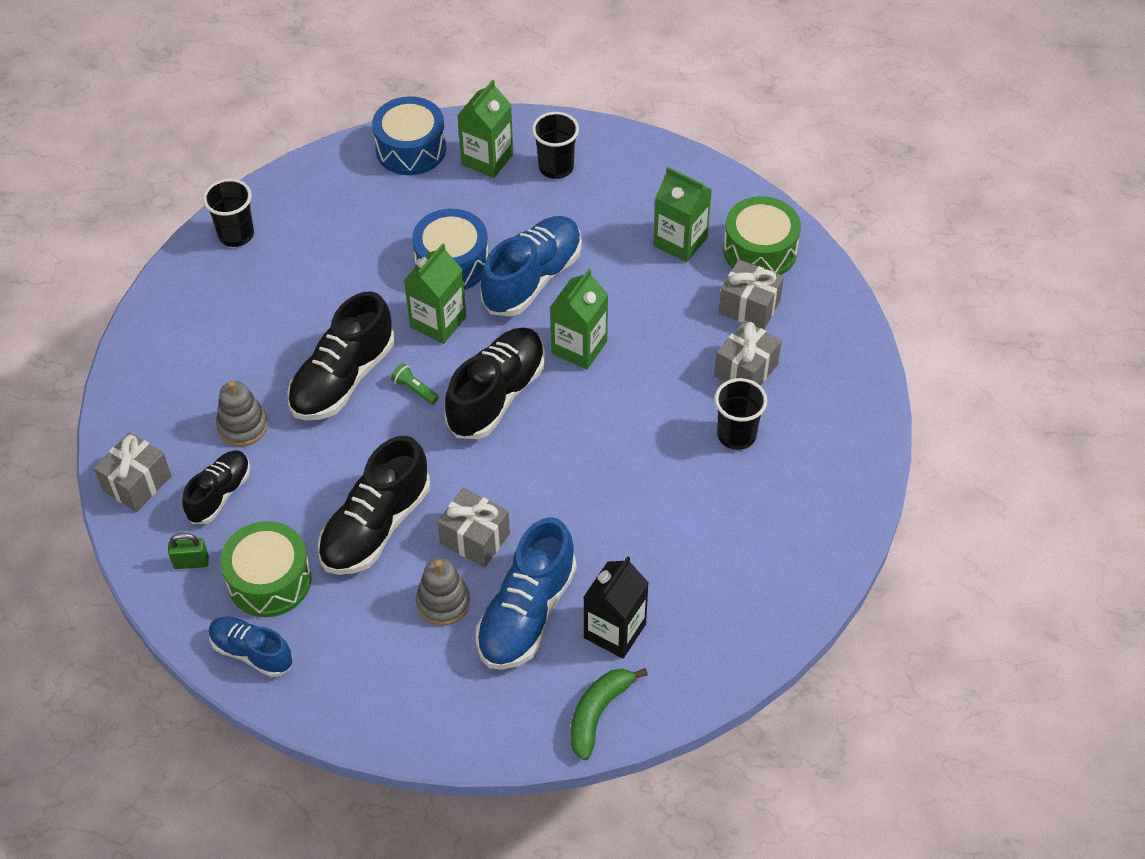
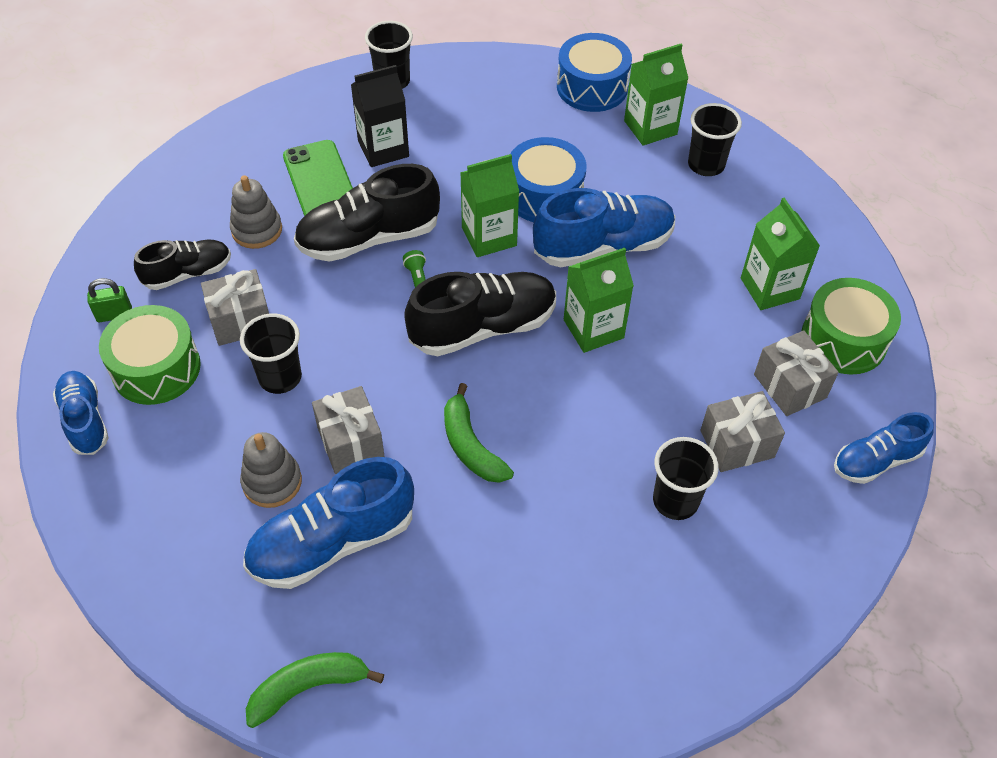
camera: 35 degrees right, 0 degrees up
grey gift [94,432,171,512] -> grey gift moved to [201,269,269,346]
green padlock [168,533,209,569] -> green padlock turned 45 degrees counterclockwise [87,278,132,322]
black shoe [318,436,430,575] -> black cup [240,313,302,394]
black carton [583,556,649,658] -> black carton moved to [351,65,409,167]
none -> green phone [283,140,353,216]
none -> green banana [444,383,514,483]
none -> blue shoe [834,412,934,484]

